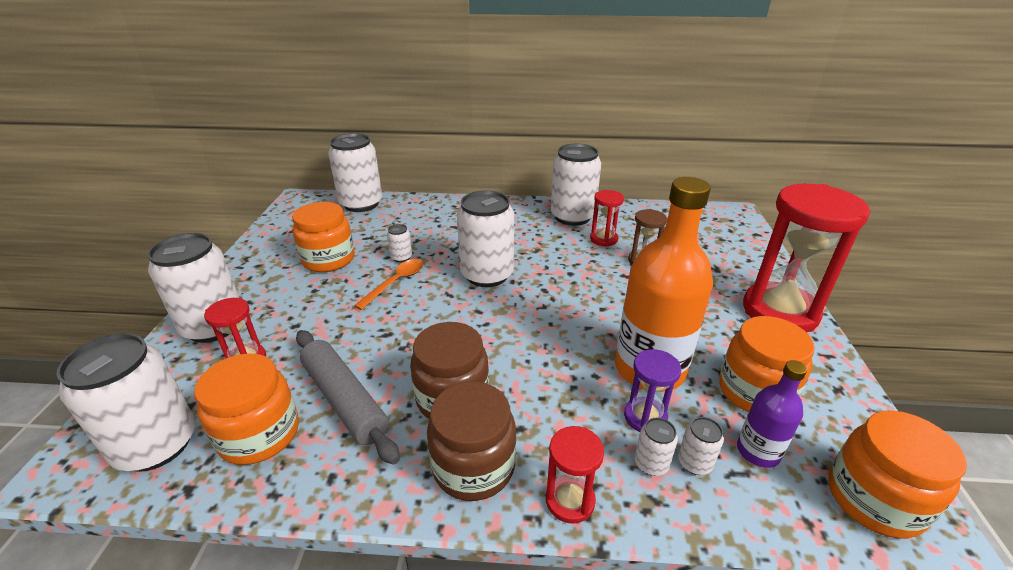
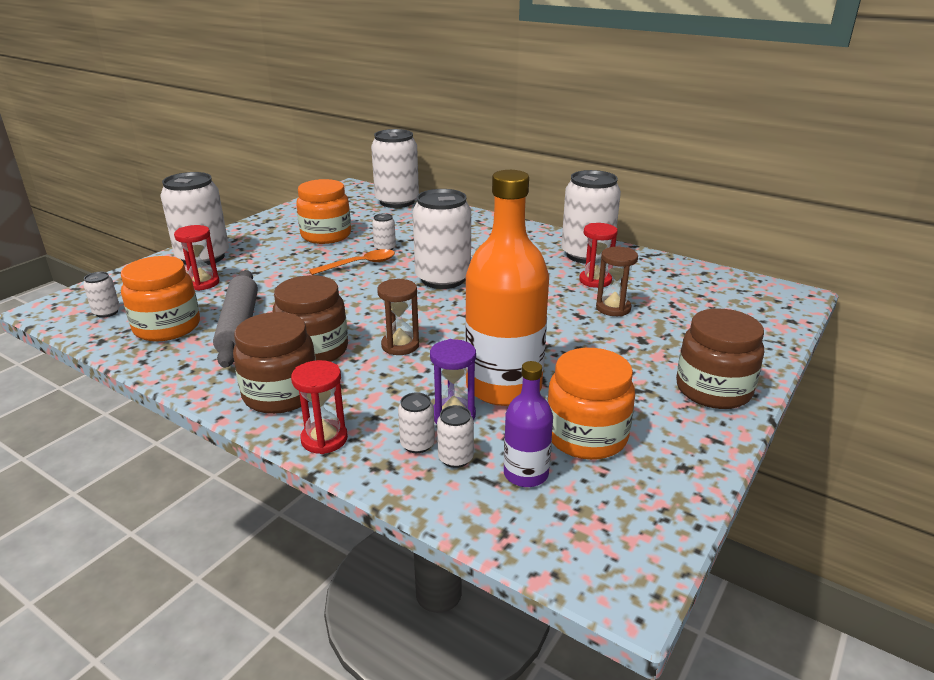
camera: 30 degrees right, 5 degrees down
white can [56,333,195,472] -> white can [83,272,120,318], size x0.43
red hourglass [743,184,870,333] -> brown jar [676,308,764,409]
orange jar [829,411,967,539] -> none
none -> brown hourglass [377,279,419,355]

